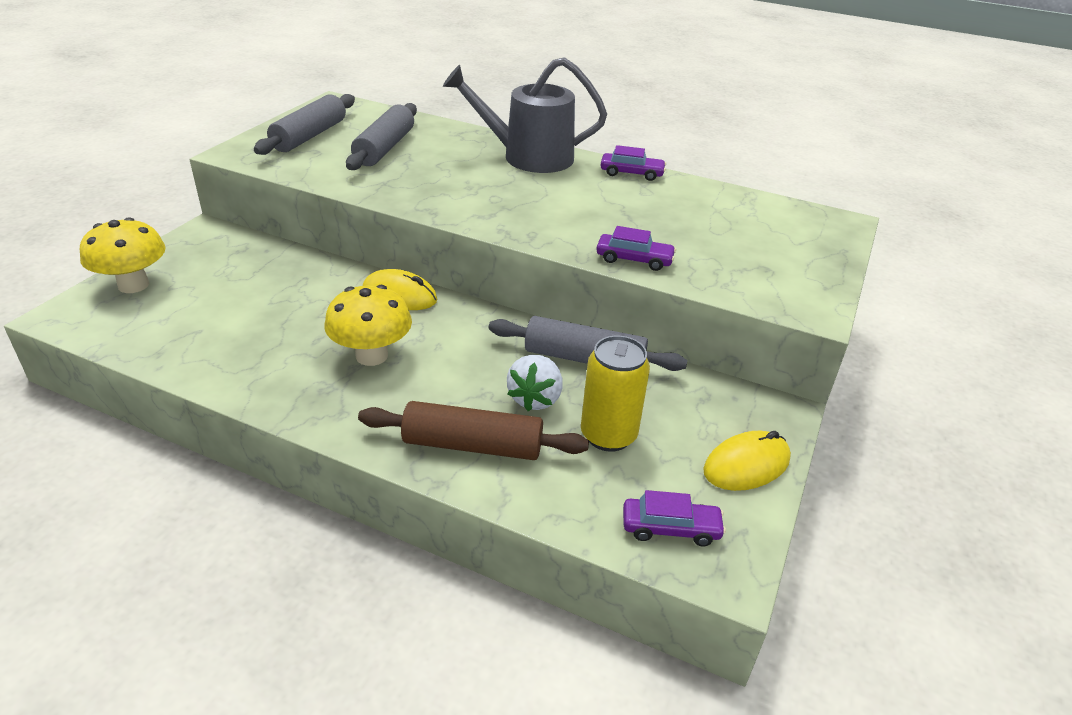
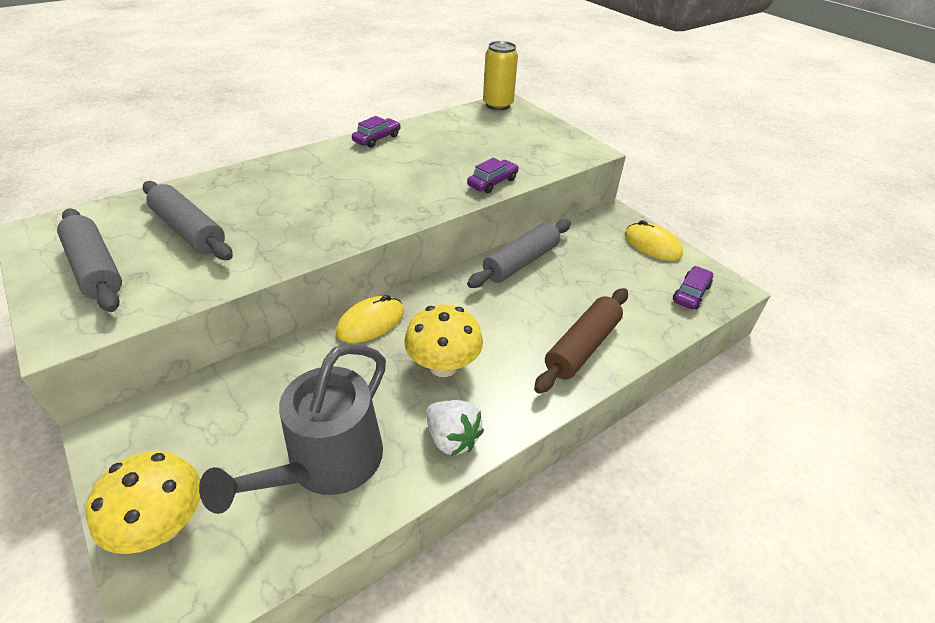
camera: 60 degrees left, 5 degrees up
grey watering can [443,57,607,173] -> grey watering can moved to [199,344,386,514]
white strawberry [507,355,563,411] -> white strawberry moved to [426,400,484,456]
yellow can [581,336,650,452] -> yellow can moved to [483,41,518,110]
yellow mouse [703,431,791,491] -> yellow mouse turned 45 degrees counterclockwise [625,220,683,261]

